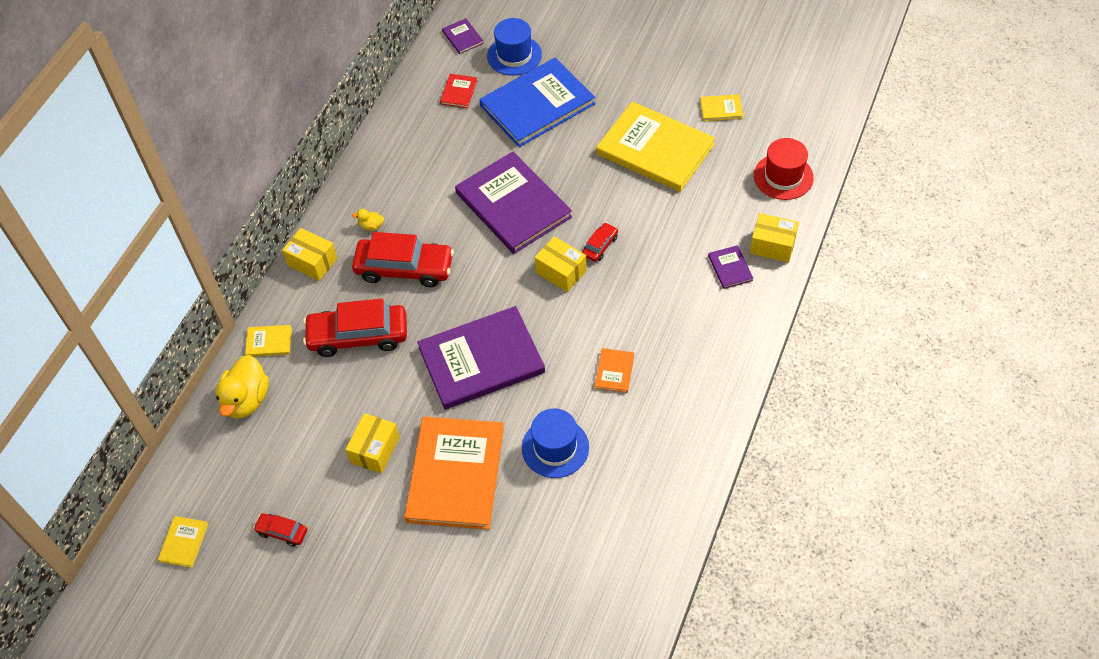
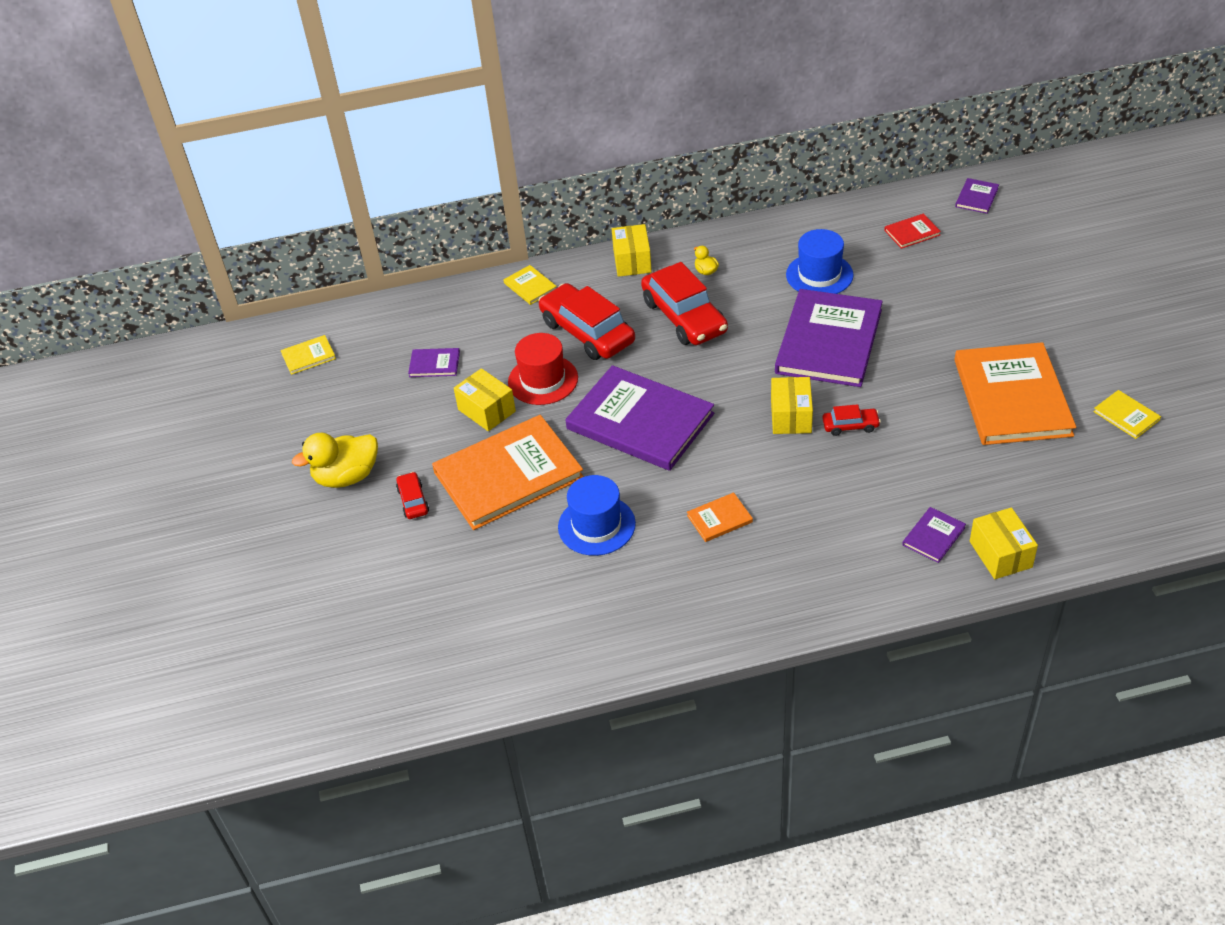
camera: 55 degrees right, 10 degrees down
yellow duck [216,355,269,419] -> yellow duck moved to [292,433,378,488]
red car [253,513,307,547] -> red car moved to [396,472,429,519]
yellow box [345,413,400,473] -> yellow box turned 60 degrees clockwise [454,368,516,431]
blue book [479,58,595,147] -> none
blue hat [487,18,542,76] -> blue hat moved to [786,229,854,294]
yellow book [596,102,715,192] -> orange book [955,342,1076,445]
red hat [754,138,814,200] -> red hat moved to [508,333,578,405]
none -> purple book [408,348,460,377]

